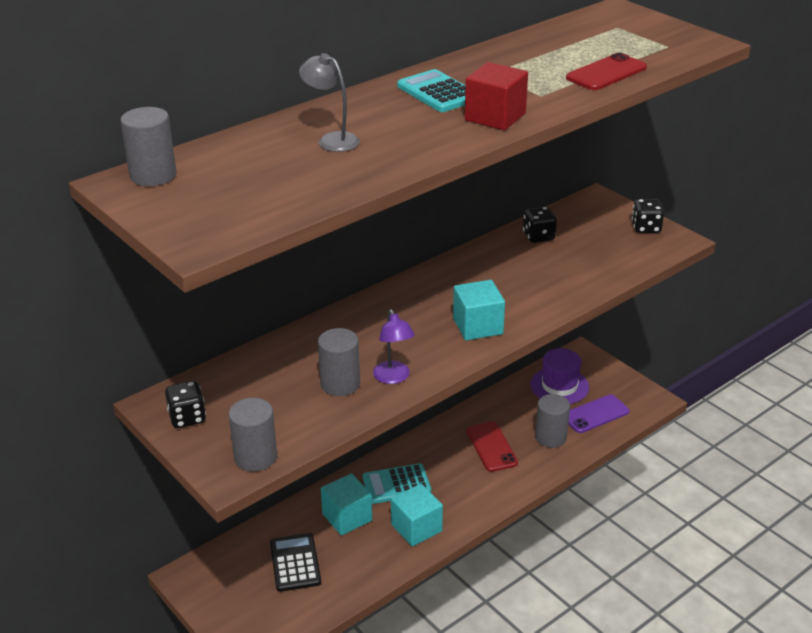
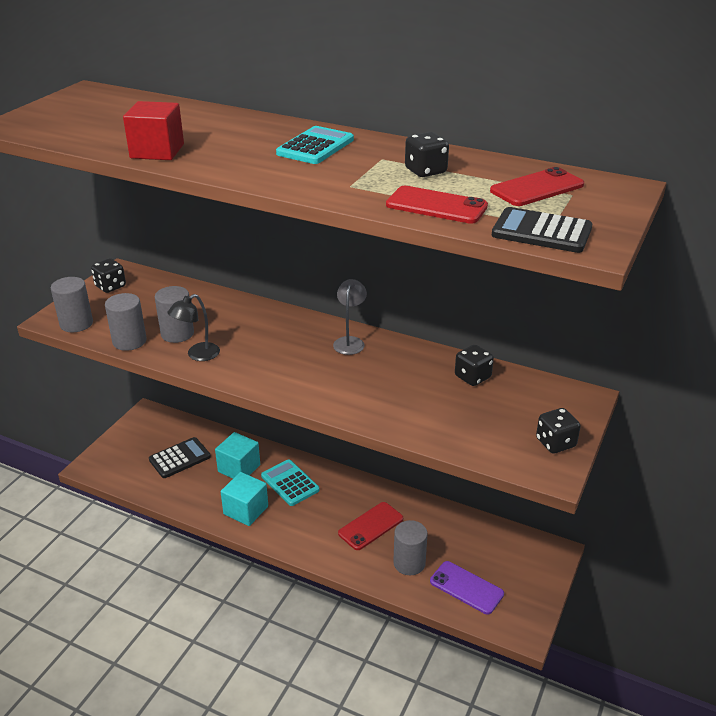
camera: 65 degrees right, 0 degrees up
grey cylinder [120,107,176,186] -> grey cylinder moved to [105,293,147,351]
grey lamp [299,53,360,152] -> grey lamp moved to [333,279,367,355]
purple lamp [373,309,415,384] -> black lamp [168,294,220,361]
turquoise cube [453,280,505,340] -> none
red cube [465,62,528,130] -> red cube moved to [123,101,184,160]
purple hat [530,348,589,404] -> none
none -> black dice [405,132,449,177]
none -> red phone [490,167,584,206]
none -> black calculator [492,207,592,253]

